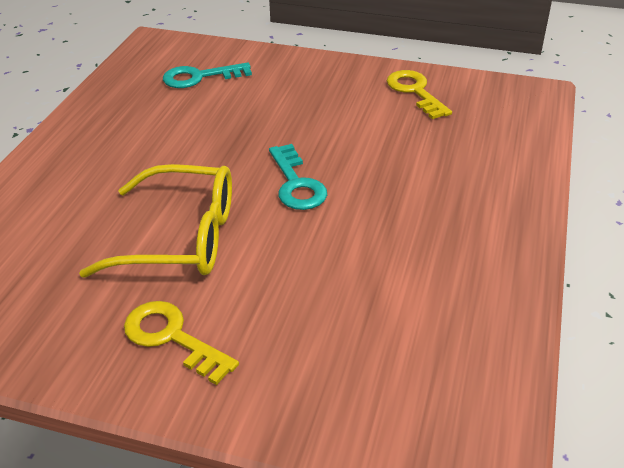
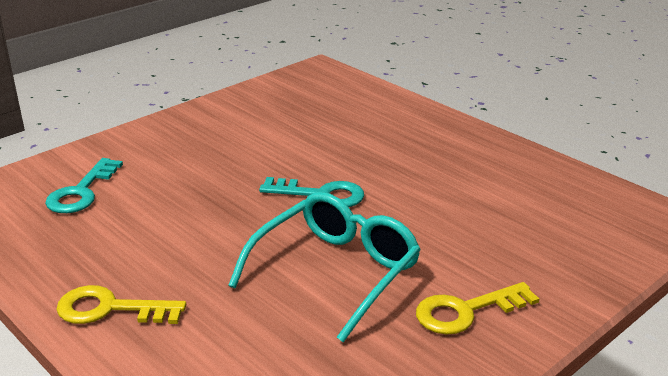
camera: 60 degrees left, 10 degrees down
yellow glasses [79,164,232,278] -> turquoise glasses [228,192,421,342]
yellow key [387,70,452,119] -> yellow key moved to [56,285,186,324]

